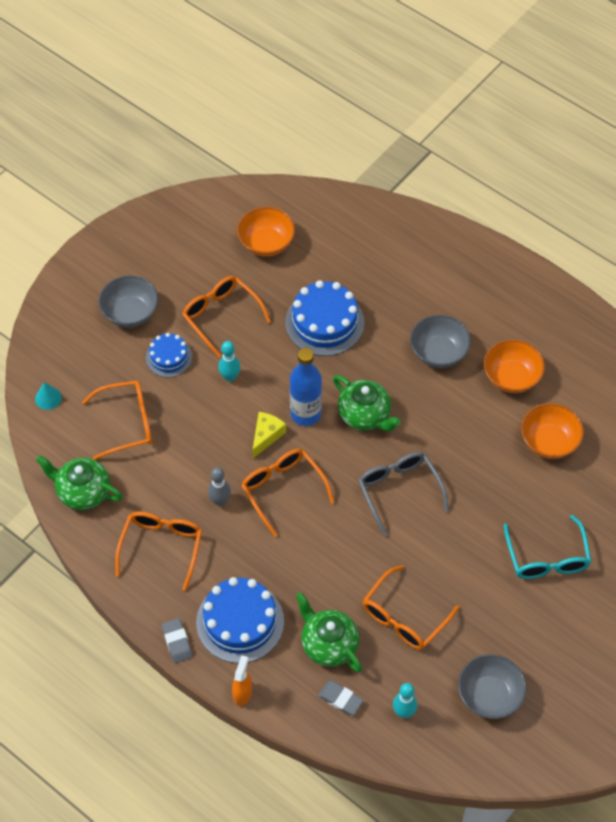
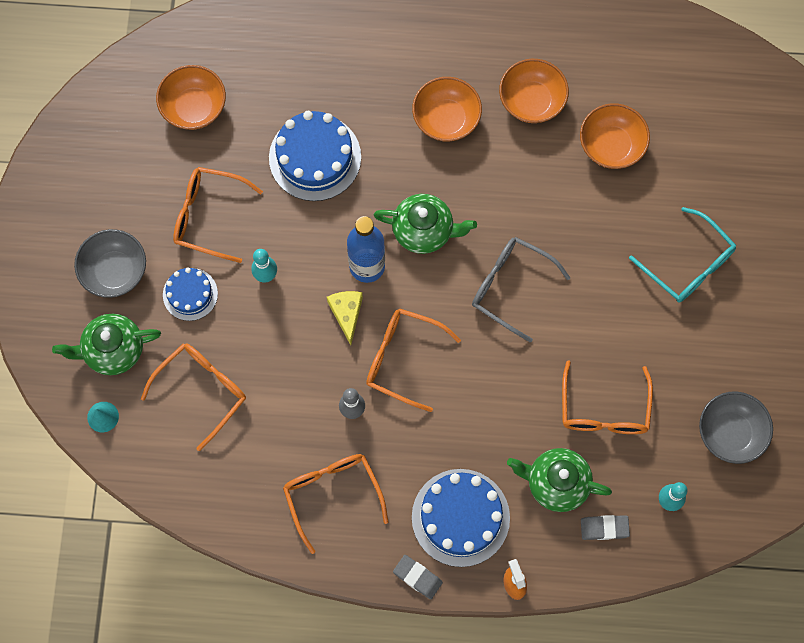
camera: 35 degrees left, 15 degrees up
green teapot [36,455,123,510] -> green teapot moved to [52,314,161,375]
grey bowl [410,315,471,368] -> orange bowl [412,77,482,142]

